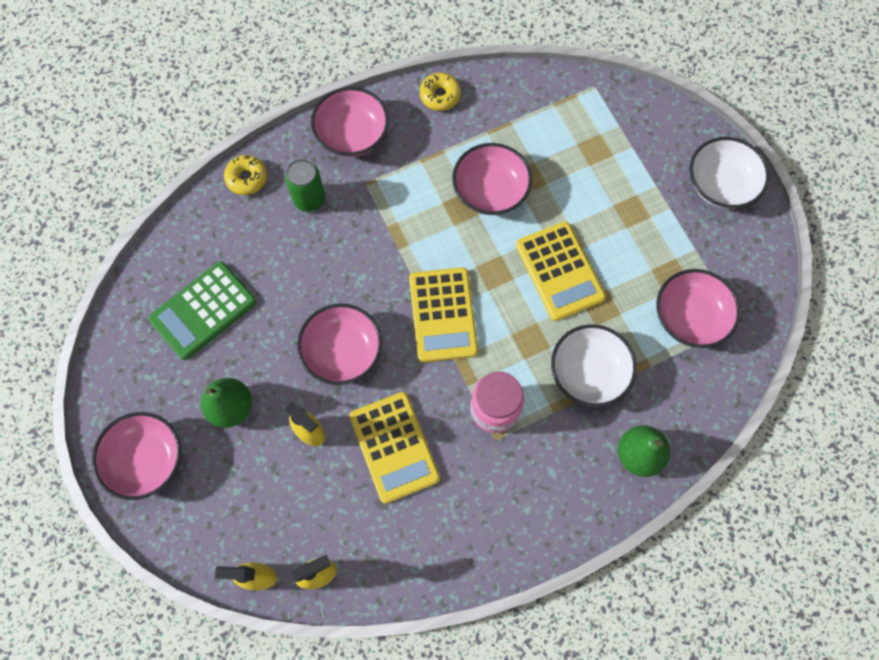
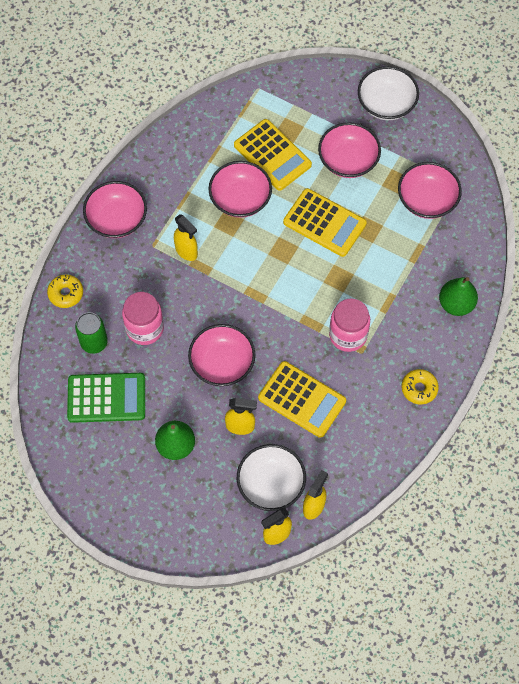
camera: 35 degrees left, 5 degrees down
pink bowl [92,412,181,500] -> pink bowl moved to [318,122,381,178]
green calculator [148,261,257,360] -> green calculator turned 105 degrees counterclockwise [67,373,145,423]
green can [285,159,325,212] -> green can moved to [75,312,108,354]
yellow calculator [409,267,478,363] -> yellow calculator moved to [234,119,312,191]
yellow donut [420,73,461,111] -> yellow donut moved to [402,369,439,405]
white bowl [551,324,637,407] -> white bowl moved to [237,444,306,511]
none -> pink jar [122,292,164,345]
none -> yellow spray bottle [174,214,198,261]

